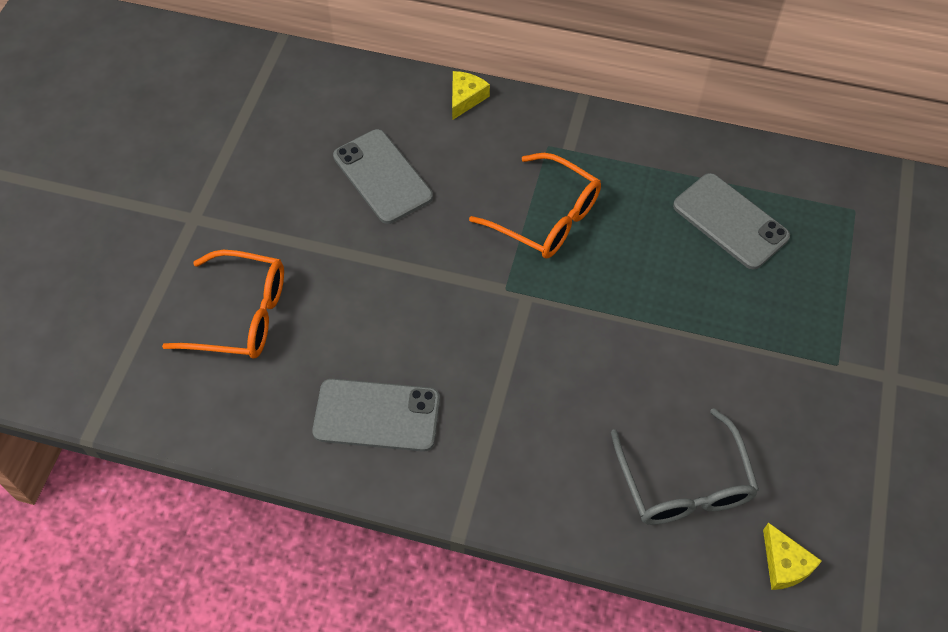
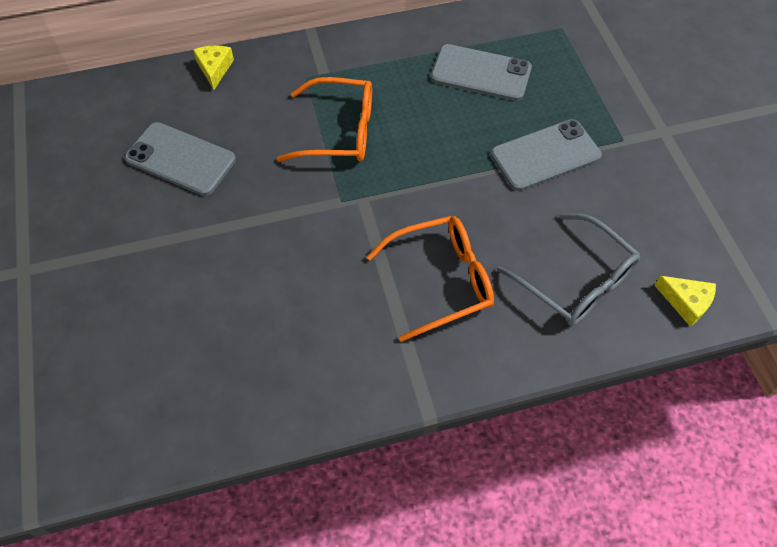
camera: 30 degrees left, 0 degrees up
orange glasses [162,250,284,359] -> orange glasses moved to [367,216,494,342]
grey phone [312,379,440,452] -> grey phone moved to [491,119,602,191]

